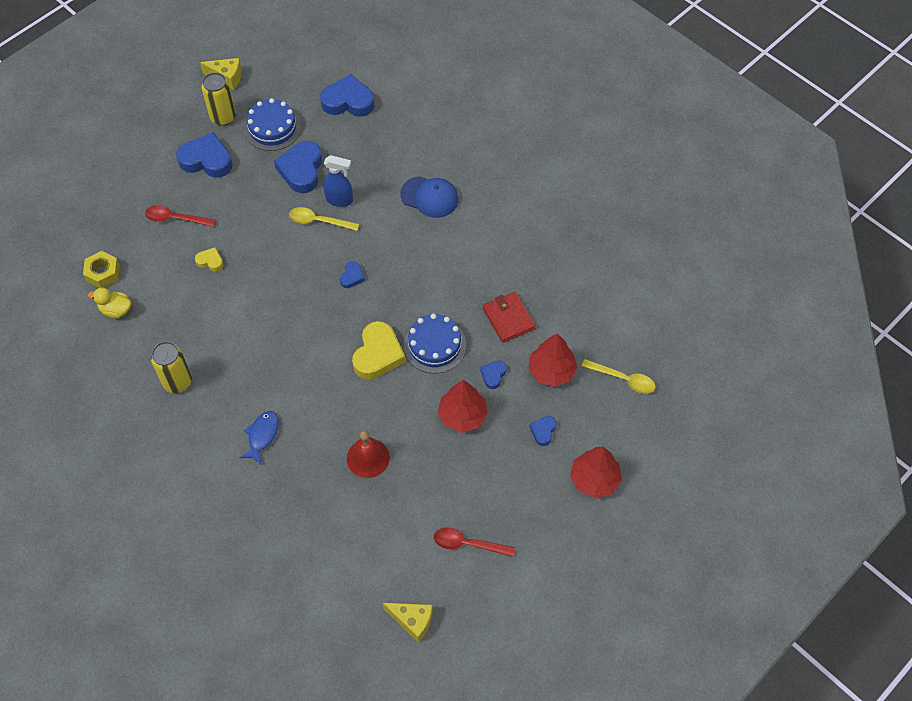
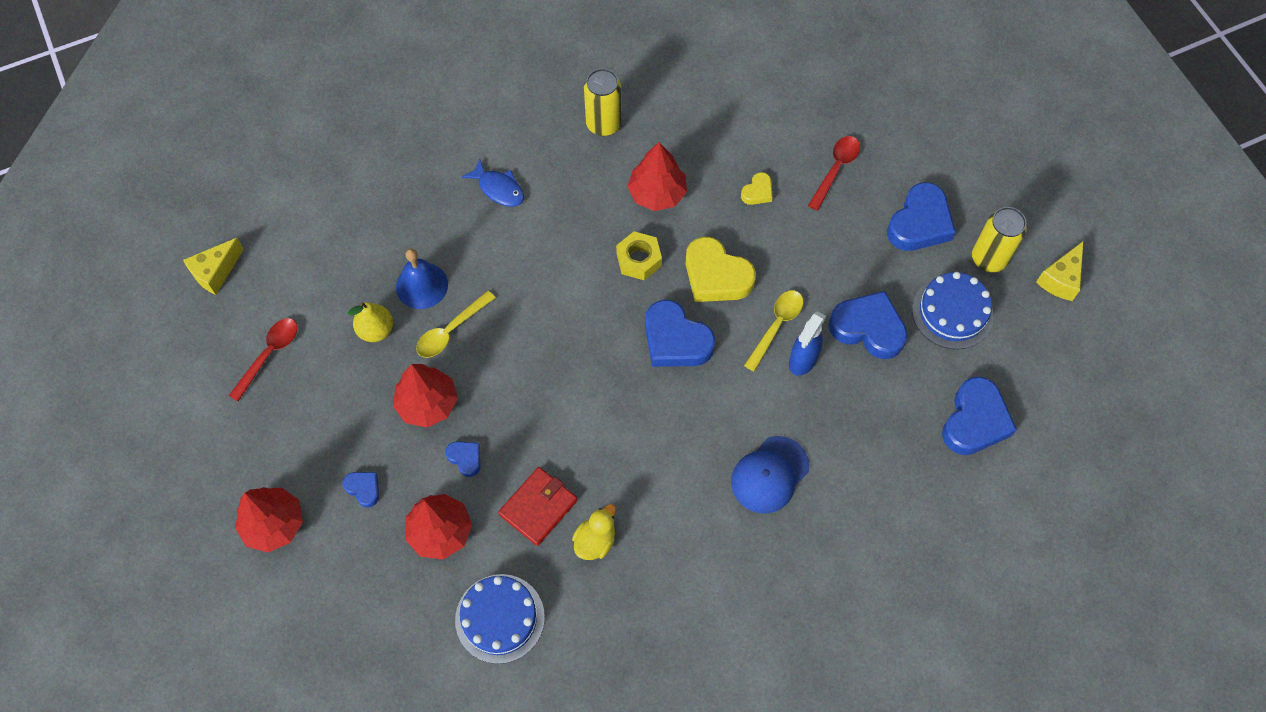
camera: 110 degrees right, 5 degrees up
yellow nut [83,251,120,288] -> yellow nut moved to [616,231,662,280]
yellow duck [88,287,131,318] -> yellow duck moved to [572,504,616,560]
blue heart [340,261,365,288] -> blue heart [645,300,715,367], size x2.02
red bell [347,430,390,478] -> blue bell [396,249,448,309]
yellow heart [352,321,406,380] -> yellow heart moved to [686,237,756,302]
blue cake [404,314,466,373] -> blue cake moved to [455,574,545,664]
red wallet [483,292,536,343] -> red wallet turned 45 degrees counterclockwise [498,467,578,546]
yellow spoon [582,359,656,394] -> yellow spoon moved to [416,291,495,358]
none -> yellow pear [348,302,393,342]
none -> red tree [627,142,687,211]

